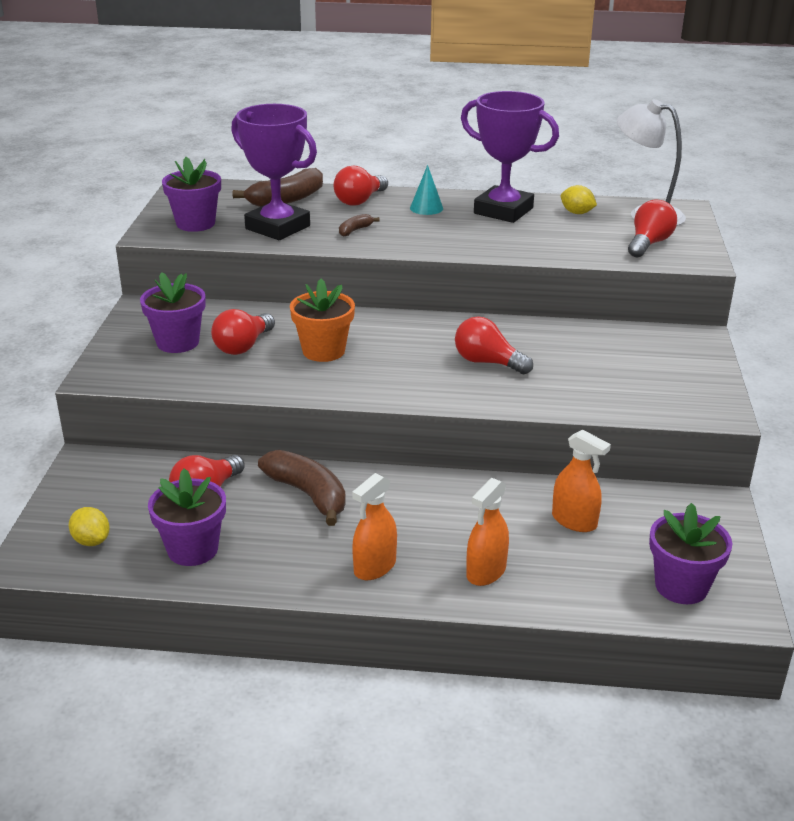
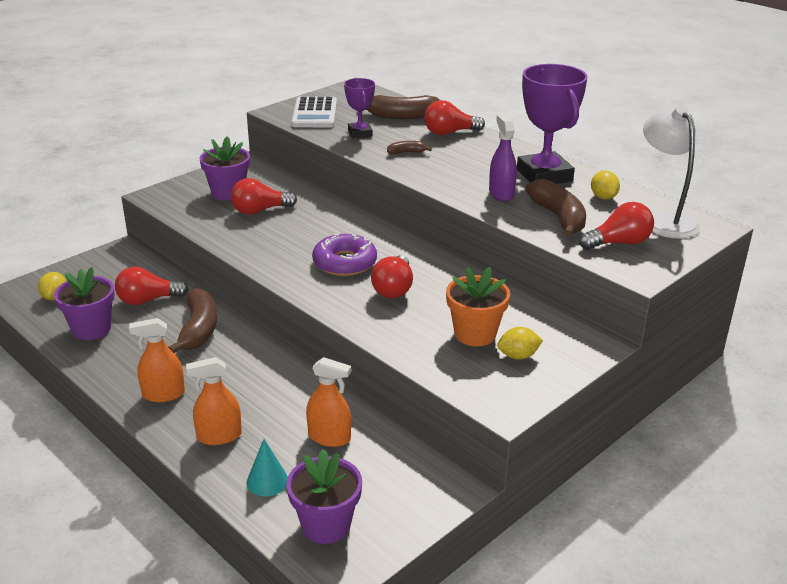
camera: 40 degrees right, 0 degrees up
purple flower pot [162,157,221,232] -> white calculator [292,96,337,127]
purple trophy [231,104,317,240] -> purple trophy [344,78,375,138], size x0.54
orange flower pot [290,279,355,362] -> orange flower pot moved to [446,267,510,346]
turquoise cone [410,165,443,215] -> turquoise cone moved to [247,439,288,497]
red light bulb [455,316,533,374] -> red light bulb turned 150 degrees counterclockwise [371,255,413,298]
orange spray bottle [552,429,611,532] -> orange spray bottle turned 60 degrees counterclockwise [306,357,351,447]
none -> purple donut [312,234,377,276]
none -> purple spray bottle [489,115,517,201]
none -> yellow lemon [497,327,543,360]
none -> brown banana [526,179,586,237]

